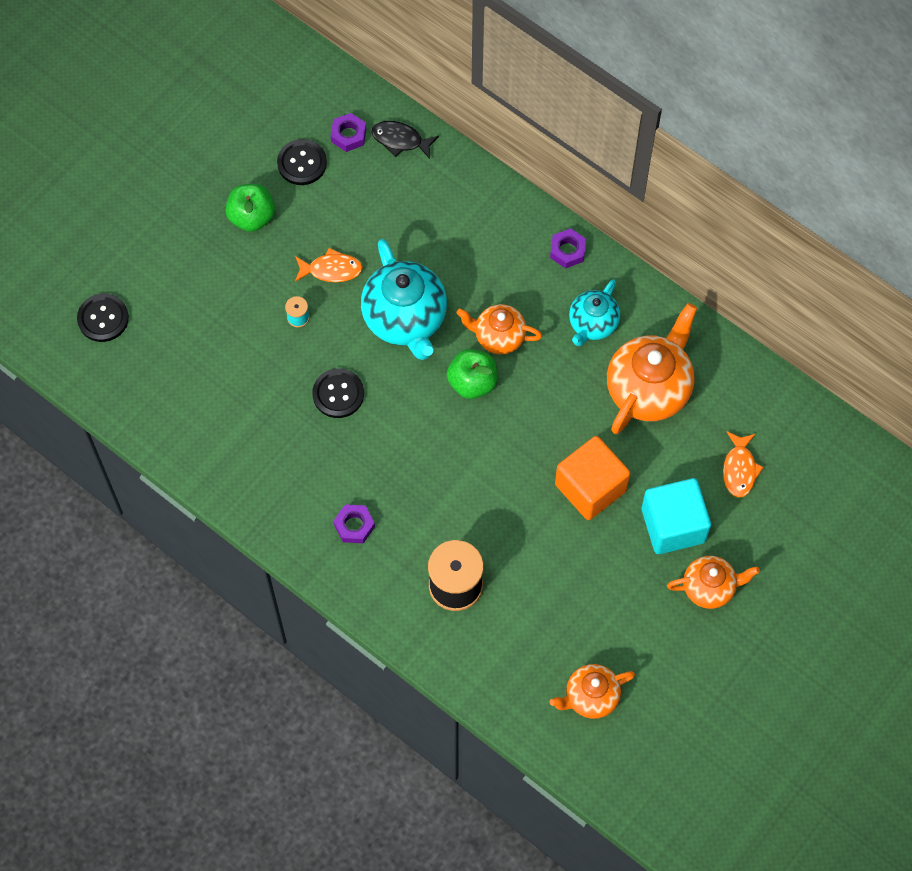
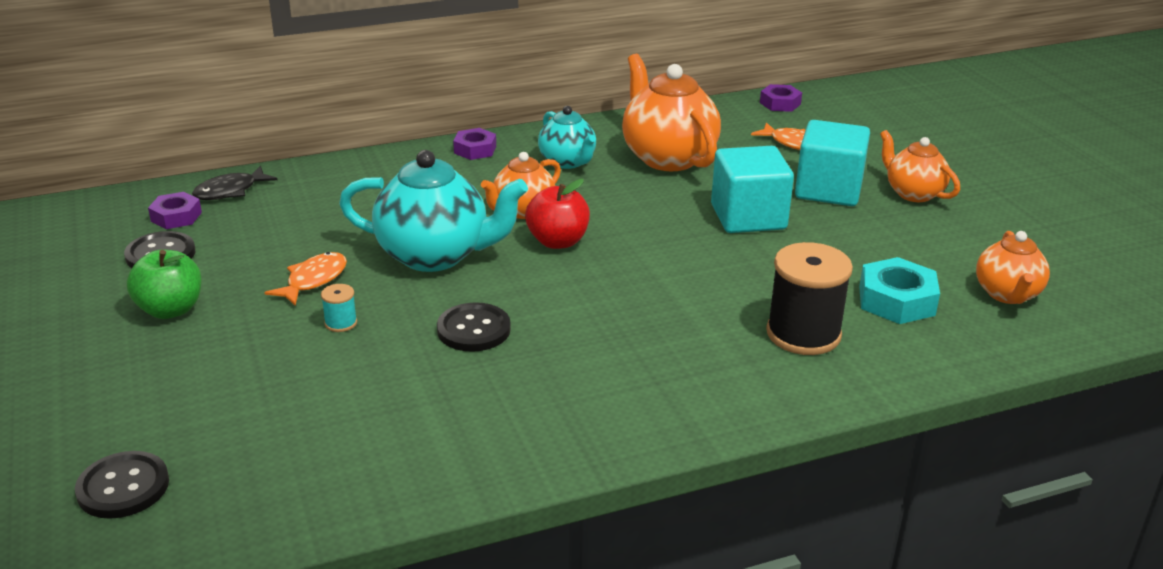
camera: 60 degrees left, 35 degrees down
purple nut [333,504,375,543] -> purple nut moved to [760,84,802,112]
green apple [447,349,497,399] -> red apple [525,179,590,249]
orange cube [555,436,630,520] -> turquoise cube [711,146,794,233]
orange teapot [667,556,760,609] -> orange teapot turned 60 degrees counterclockwise [880,130,960,202]
none -> turquoise nut [859,257,940,324]

